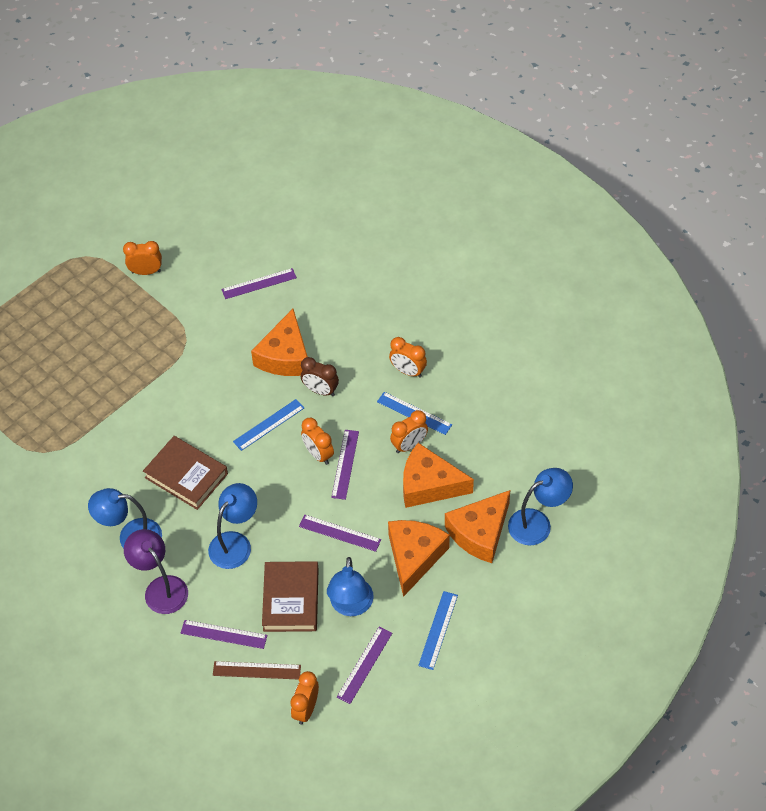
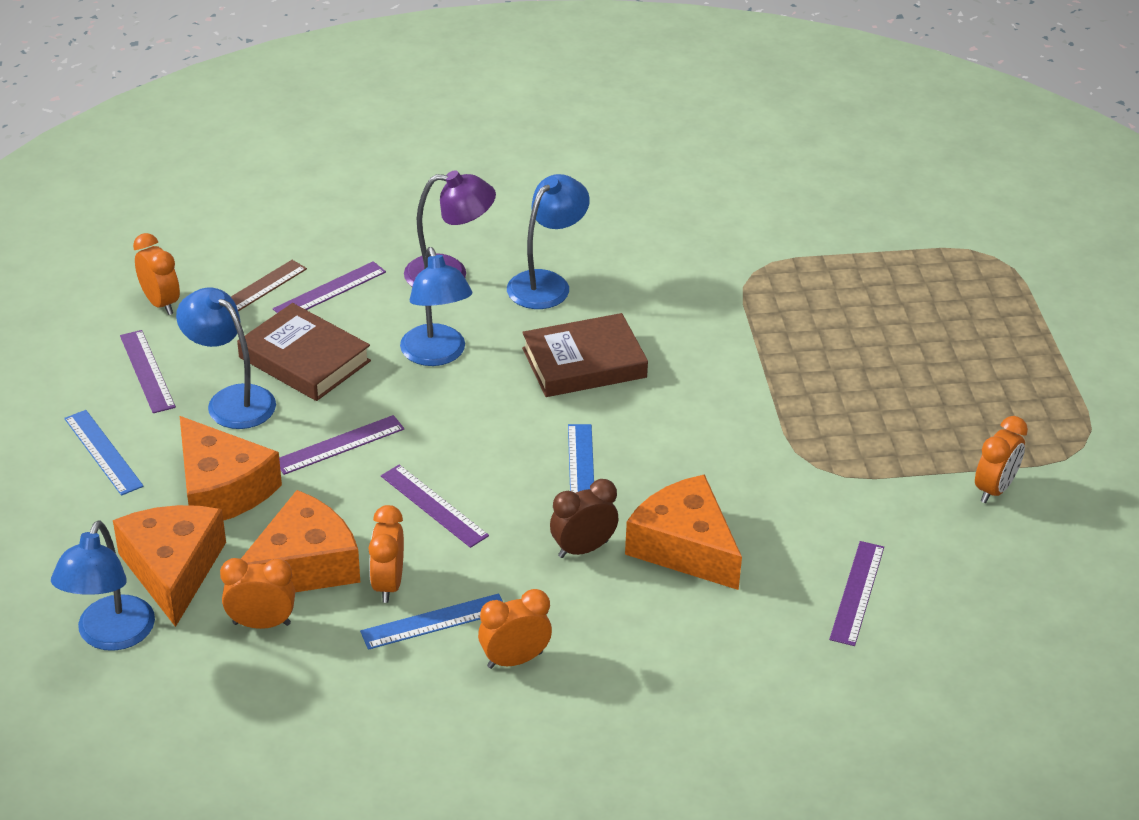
camera: 125 degrees right, 15 degrees down
orange clock [301,418,334,465] -> orange clock moved to [220,558,295,629]

